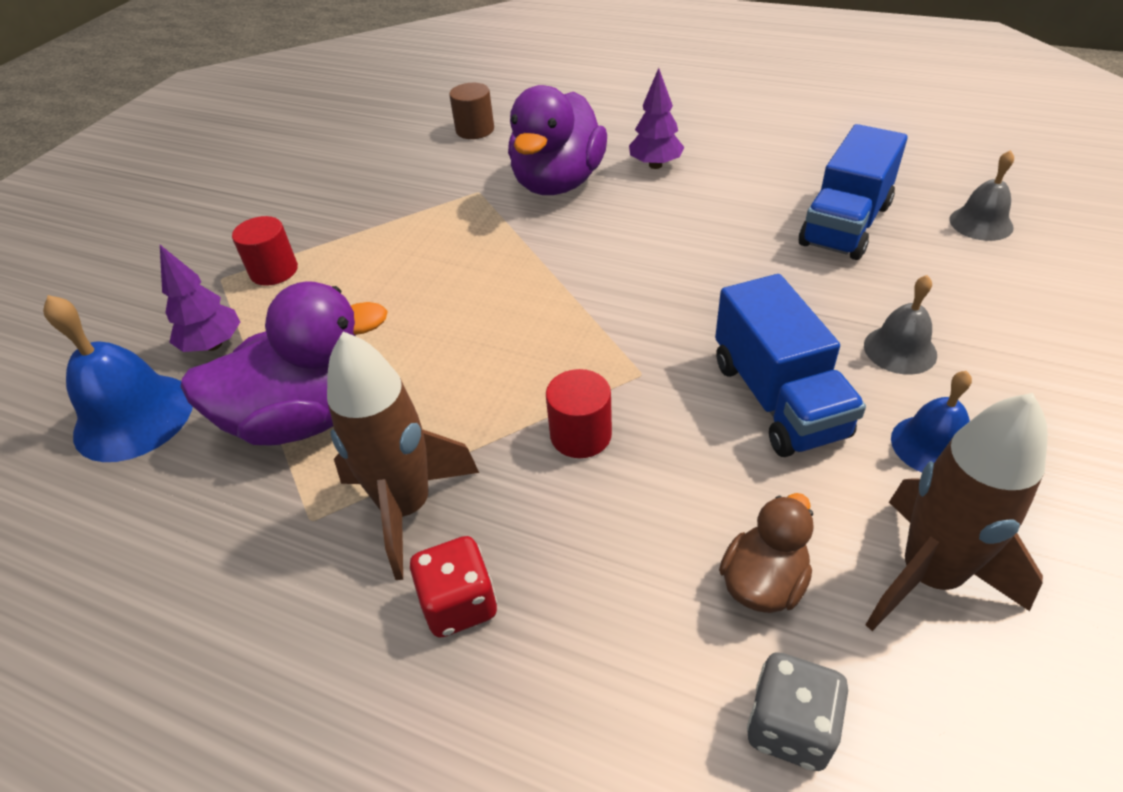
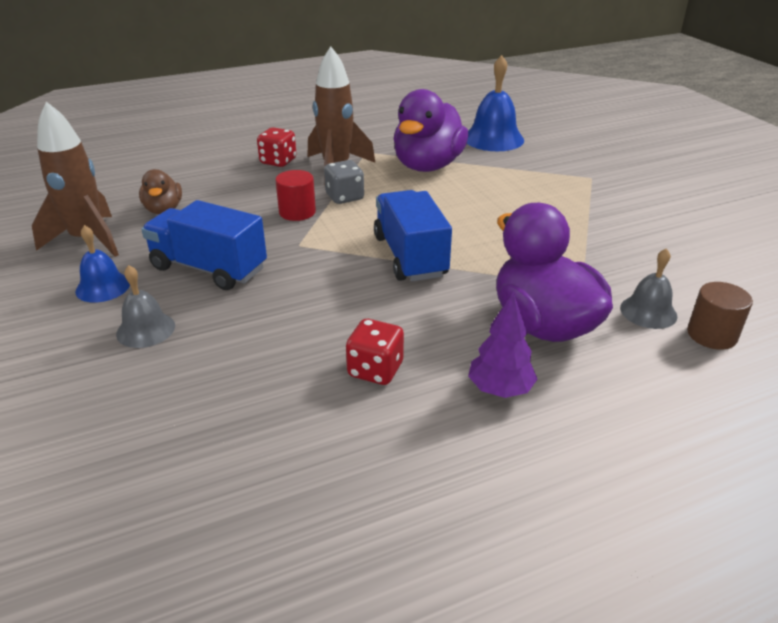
camera: 130 degrees right, 10 degrees down
purple tree [160,245,240,352] -> none
red cylinder [232,216,298,286] -> none
grey dice [747,652,848,771] -> grey dice moved to [324,160,364,204]
blue truck [799,124,908,260] -> blue truck moved to [374,190,452,282]
grey bell [950,150,1014,241] -> grey bell moved to [620,248,677,329]
none -> red dice [346,319,404,385]

